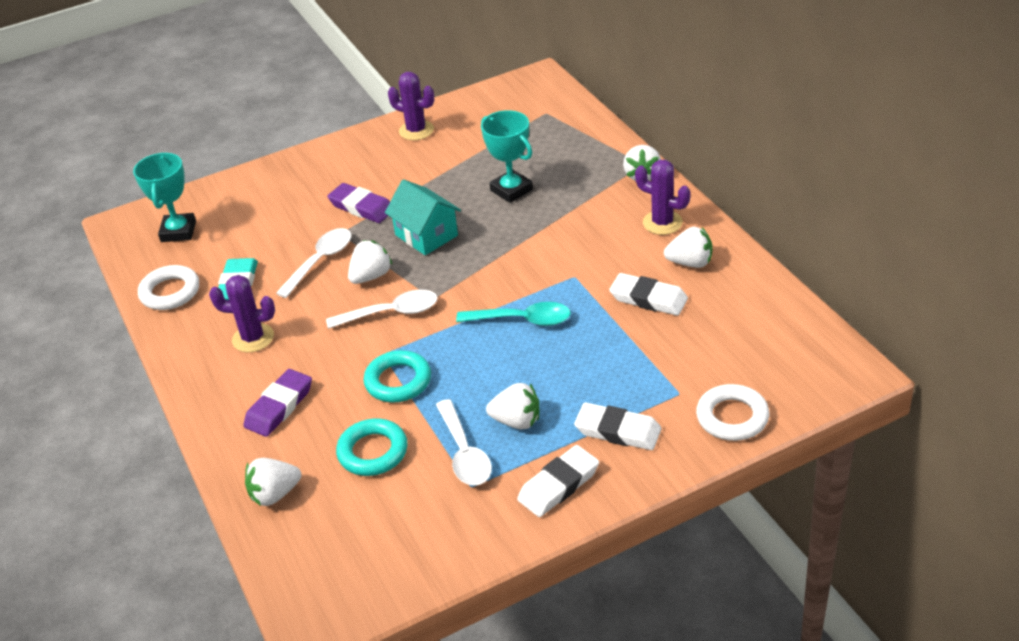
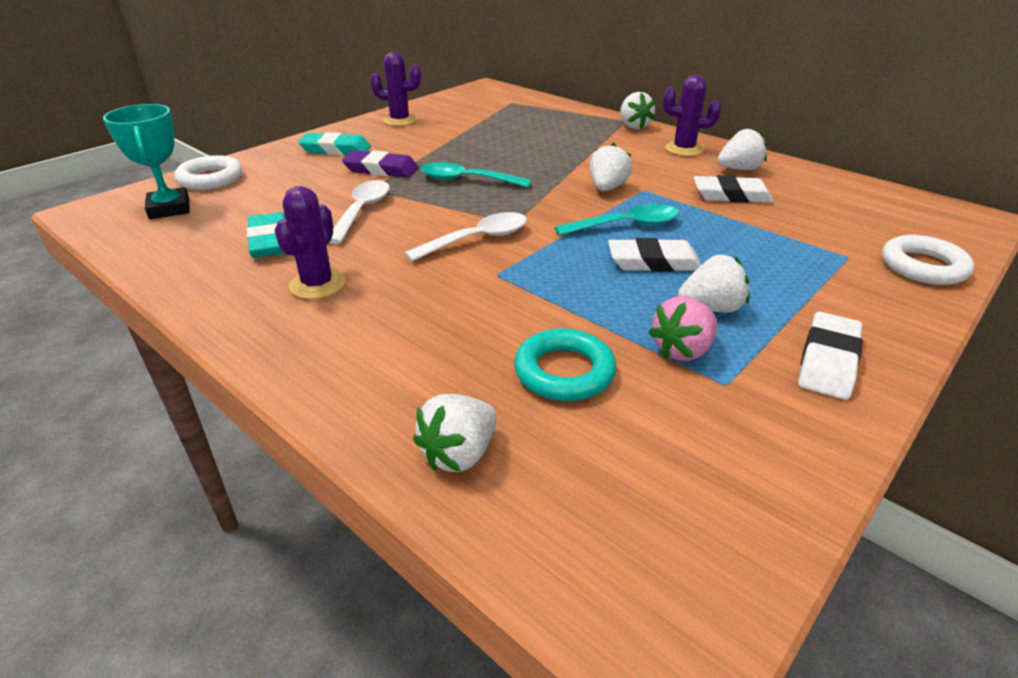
camera: 25 degrees left, 5 degrees down
white ring [138,265,199,310] -> white ring moved to [174,155,243,190]
purple cactus [209,275,275,352] -> purple cactus turned 60 degrees counterclockwise [274,186,346,299]
purple eraser [243,369,312,437] -> none
white strawberry [348,240,393,284] -> white strawberry moved to [589,143,632,191]
turquoise ring [364,350,431,403] -> none
turquoise house [385,179,461,255] -> turquoise spoon [421,162,532,187]
white spoon [436,399,492,486] -> pink strawberry [648,296,717,361]
turquoise trophy [481,110,533,203] -> none
white eraser [574,403,662,450] -> white eraser moved to [608,238,701,272]
none -> turquoise eraser [298,132,371,155]

